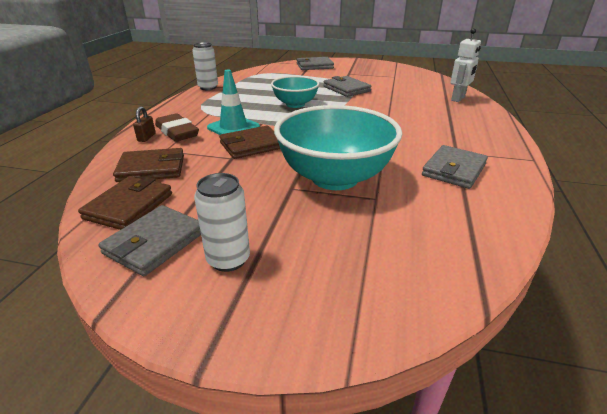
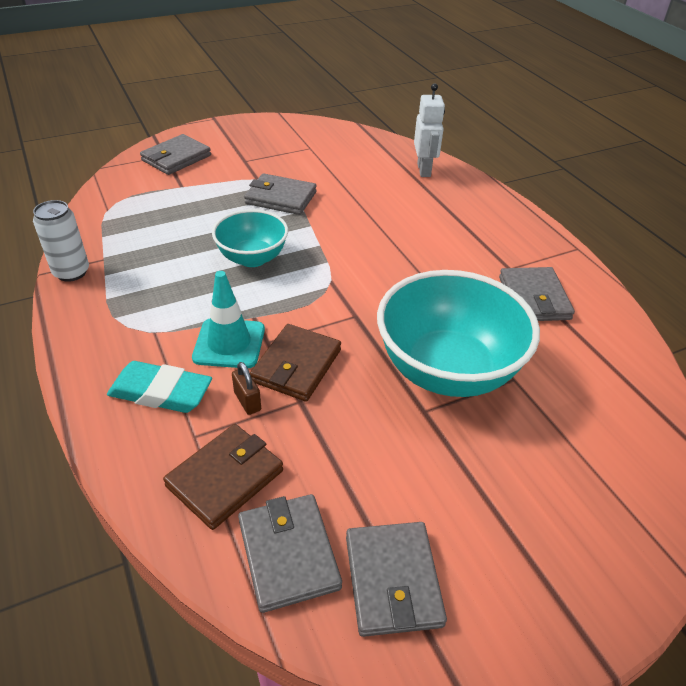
camera: 40 degrees left, 10 degrees up
brown wallet [78,176,172,230] -> grey wallet [238,494,342,613]
brown padlock [133,106,156,142] -> brown padlock moved to [232,362,261,415]
brown eraser [155,113,199,142] -> turquoise eraser [107,361,212,413]
white can [194,173,250,272] -> none

